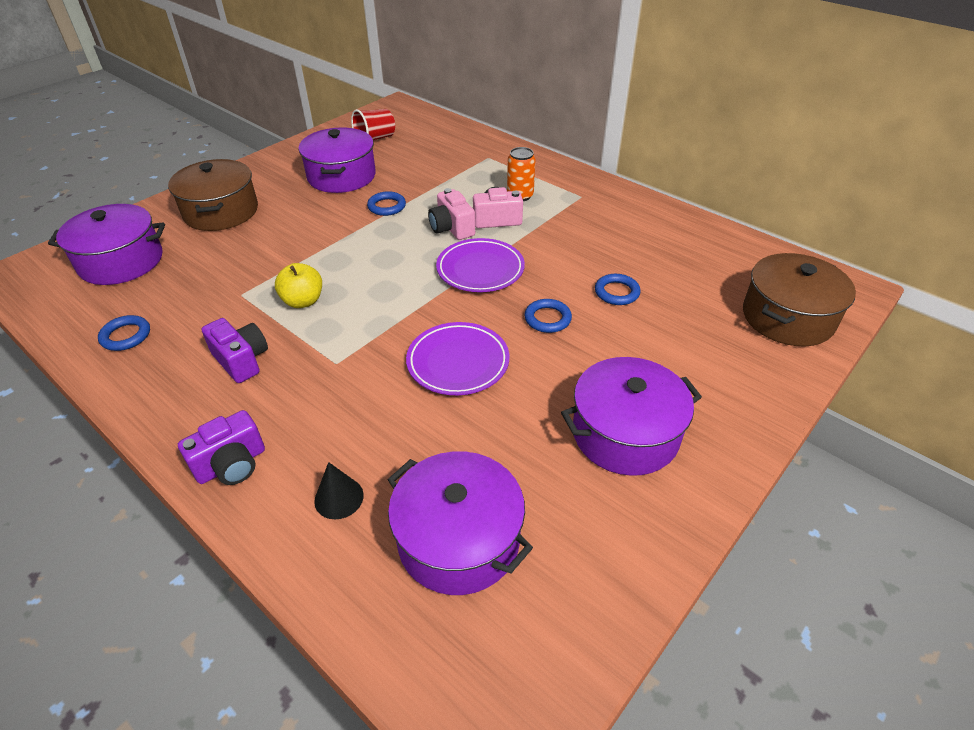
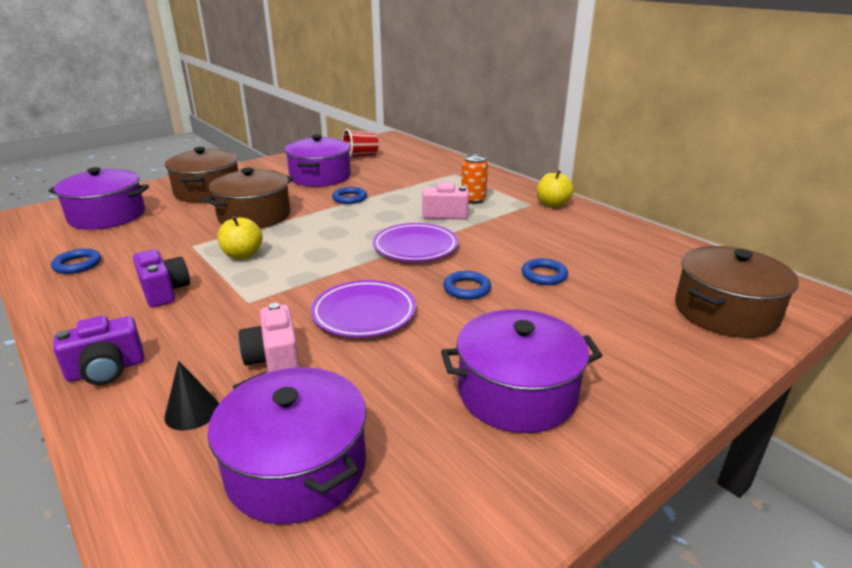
camera: 10 degrees right, 15 degrees down
pink camera [428,188,475,240] -> pink camera moved to [239,303,300,372]
none -> brown pot [203,167,293,229]
none -> yellow apple [537,170,574,208]

